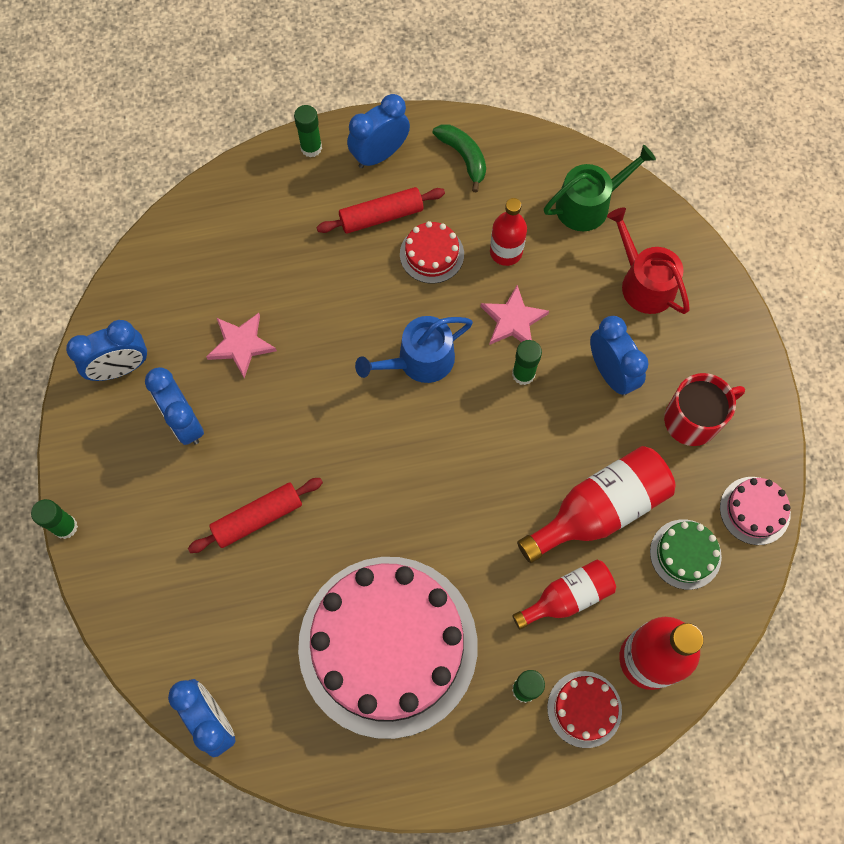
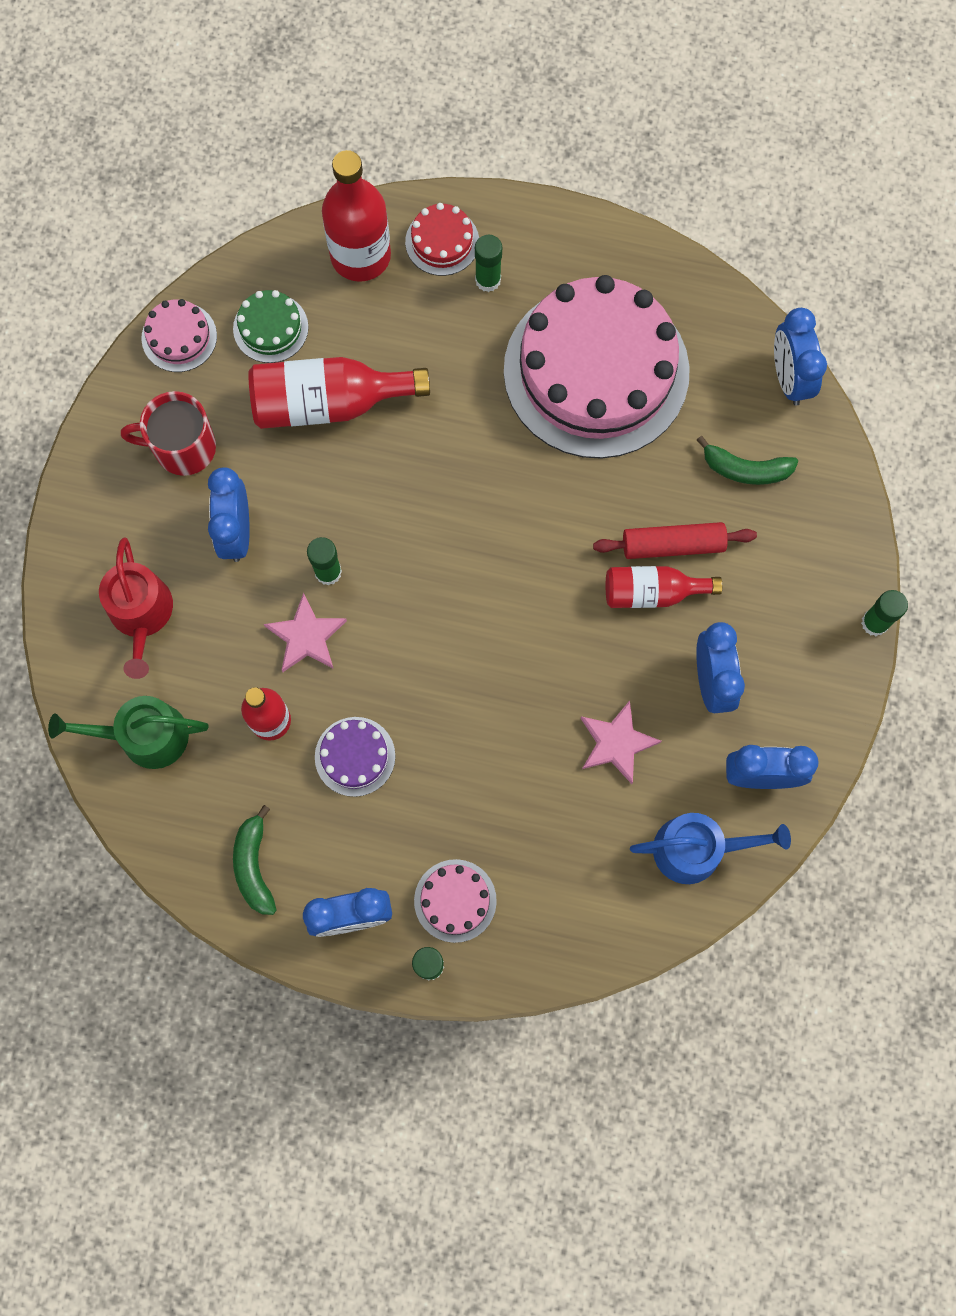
camera: 155 degrees left, 5 degrees up
red rolling pin [316,187,445,234] -> none
blue watering can [355,316,473,383] -> blue watering can moved to [630,813,791,884]
red cake [400,221,464,284] -> purple cake [315,717,395,797]
red bottle [512,560,616,630] -> red bottle moved to [606,566,722,608]
none -> pink cake [414,859,497,943]
none -> green banana [697,436,798,485]

